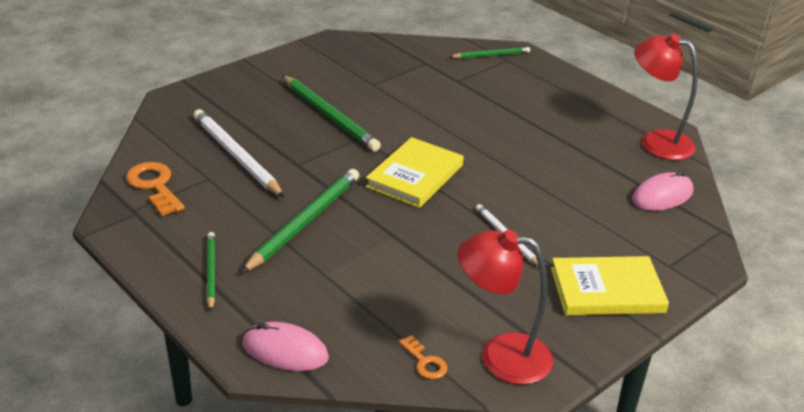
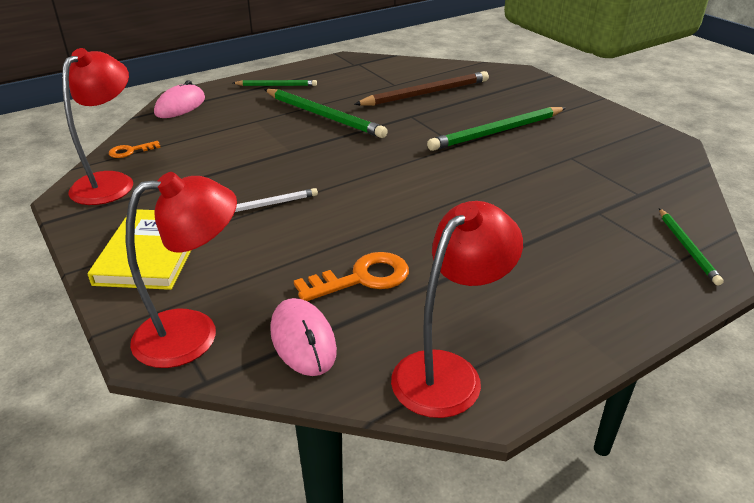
camera: 100 degrees right, 0 degrees up
orange key [126,162,185,216] -> orange key moved to [294,252,409,301]
white pencil [193,109,284,197] -> brown pencil [354,71,489,106]
yellow book [365,137,464,208] -> none
none -> red lamp [126,172,237,368]

